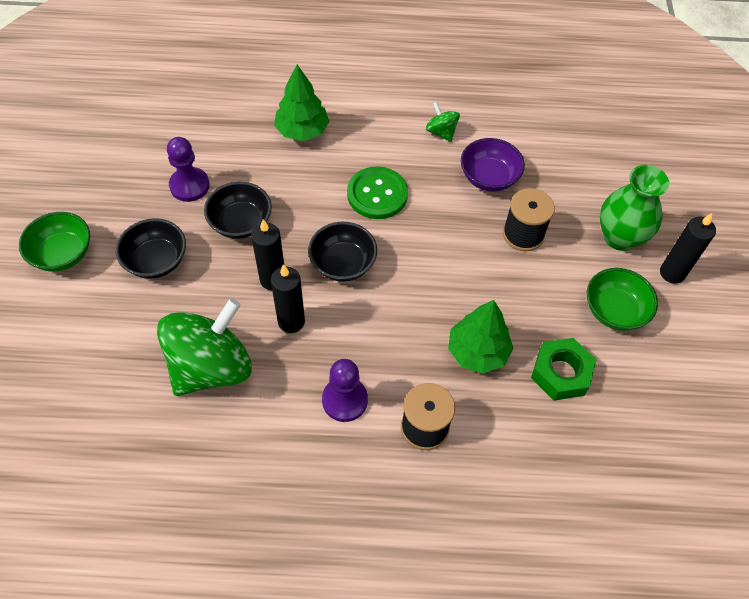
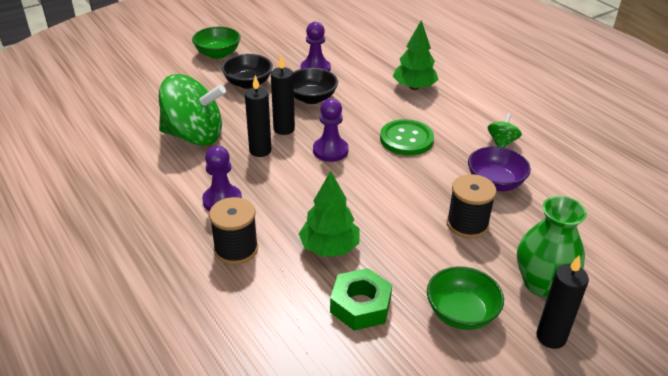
camera: 55 degrees right, 20 degrees down
black bowl [308,222,377,282] -> purple pawn [313,98,349,162]

